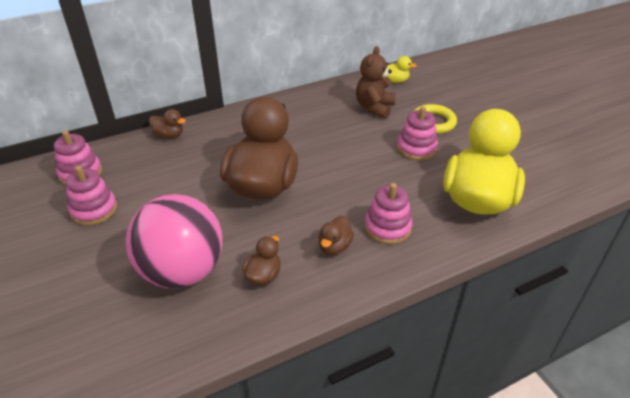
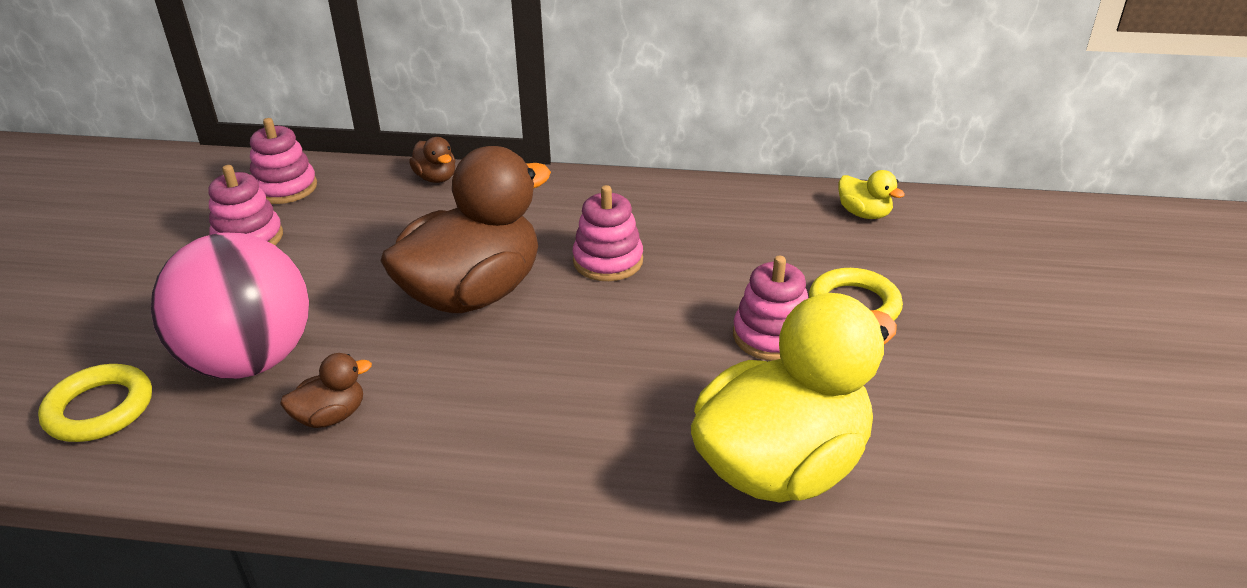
camera: 35 degrees right, 5 degrees down
brown duck [318,216,354,255] -> none
brown teddy bear [356,46,396,119] -> none
pink stacking toy [365,183,412,244] -> pink stacking toy moved to [573,185,643,281]
none -> yellow ring [38,364,152,442]

